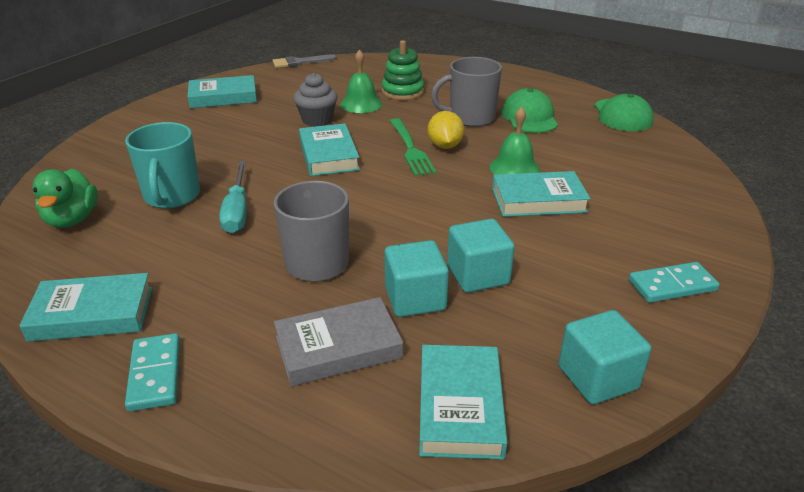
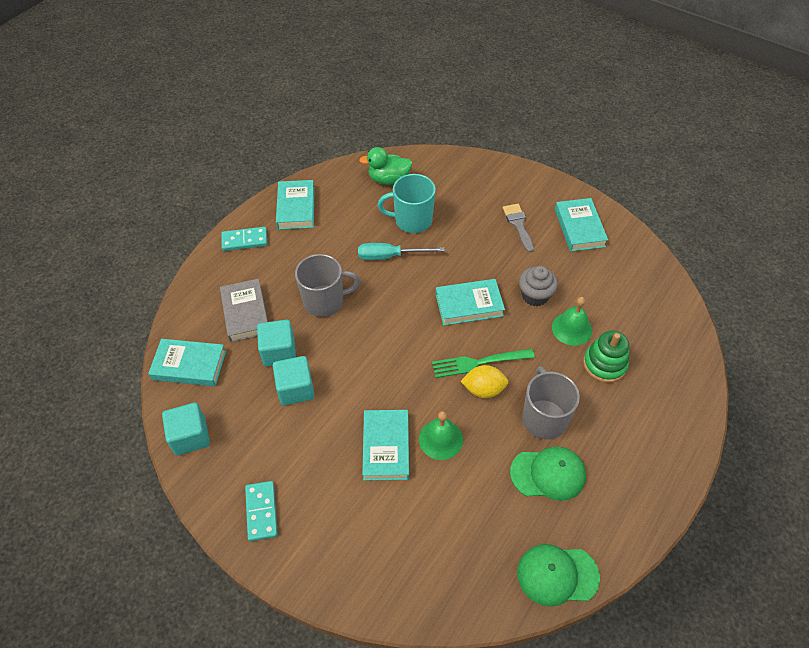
camera: 95 degrees right, 20 degrees up
grey brush [272,54,337,68] -> grey brush moved to [503,204,534,252]

